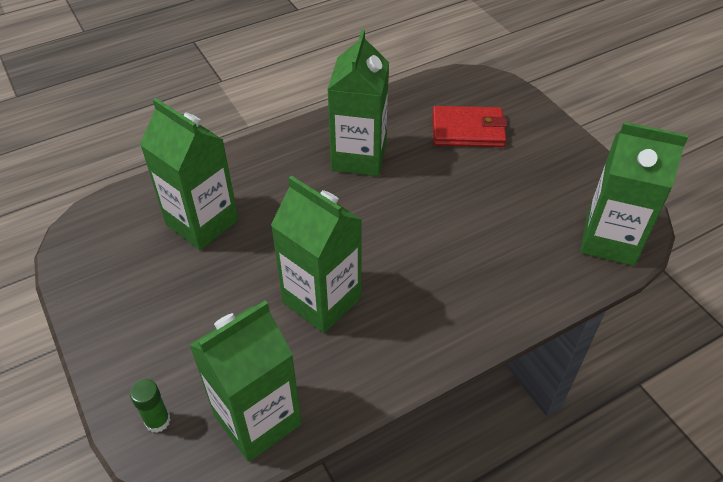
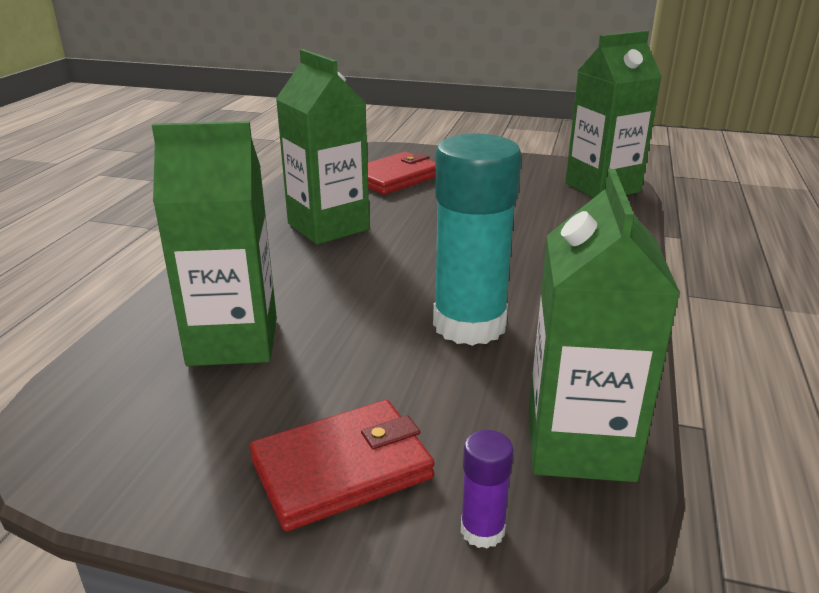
camera: 45 degrees left, 20 degrees down
green glue stick [130,379,170,433] -> purple glue stick [461,430,514,549]
green carton [271,175,362,333] -> turquoise glue stick [433,134,522,346]
none -> red wallet [249,400,435,531]

